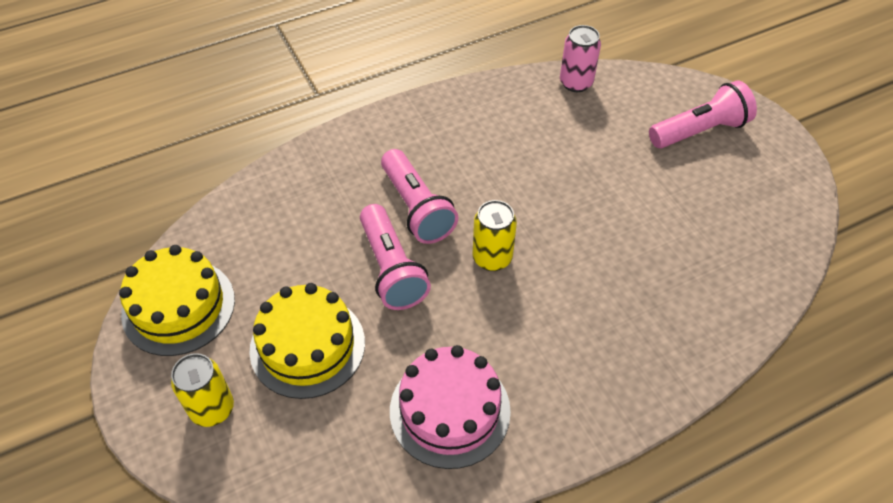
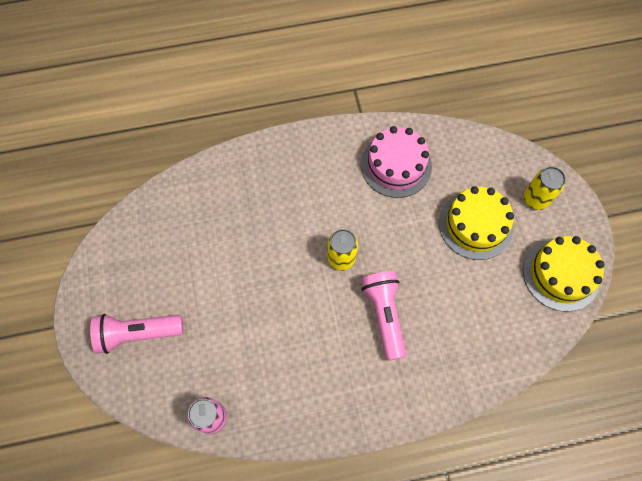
camera: 165 degrees left, 15 degrees up
pink flashlight [360,204,431,310] -> none

